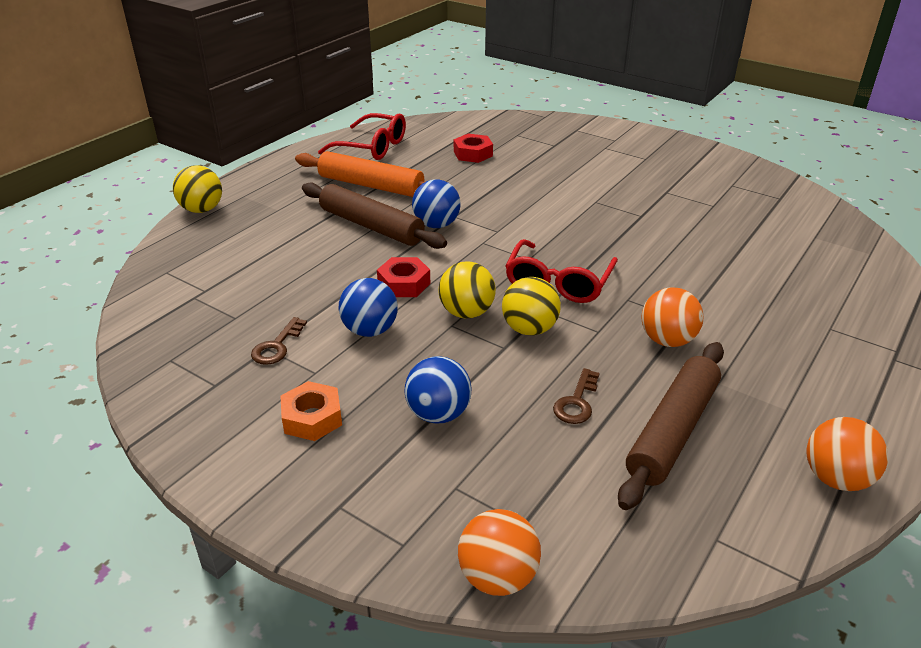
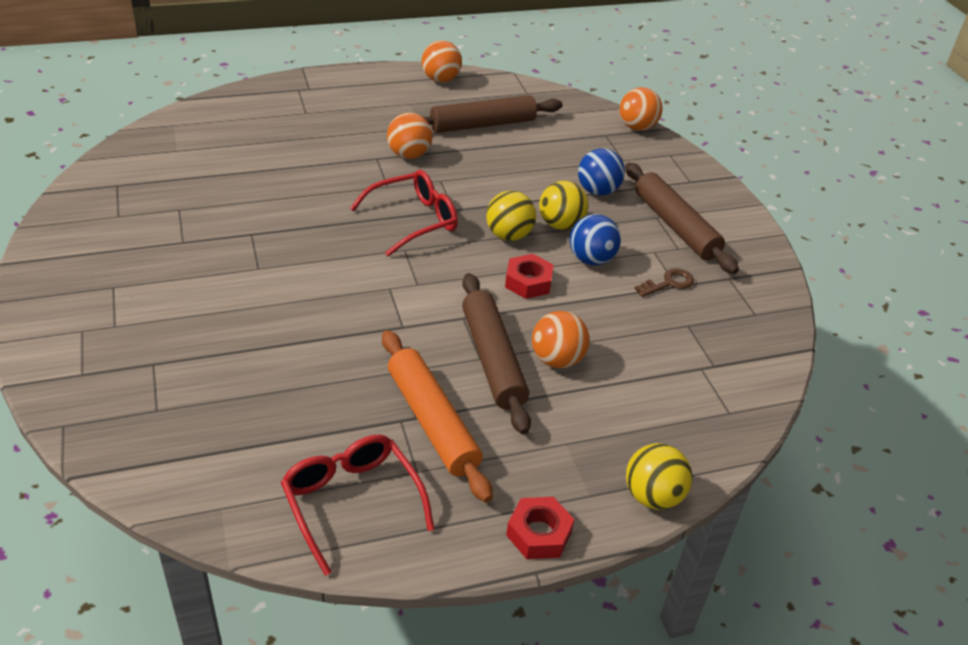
camera: 145 degrees left, 5 degrees up
orange nut [280,381,342,441] -> brown rolling pin [625,163,739,274]
blue ball [412,179,461,228] -> none
red nut [454,134,493,163] -> red nut moved to [506,497,575,559]
yellow ball [502,277,561,335] -> yellow ball moved to [539,181,588,230]
brown key [553,368,600,424] -> none
none -> orange ball [532,311,590,368]

